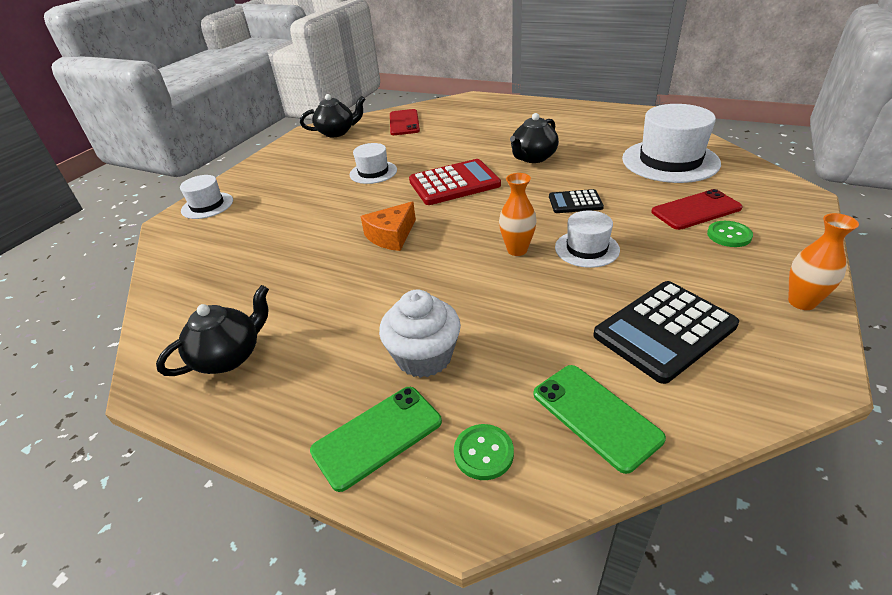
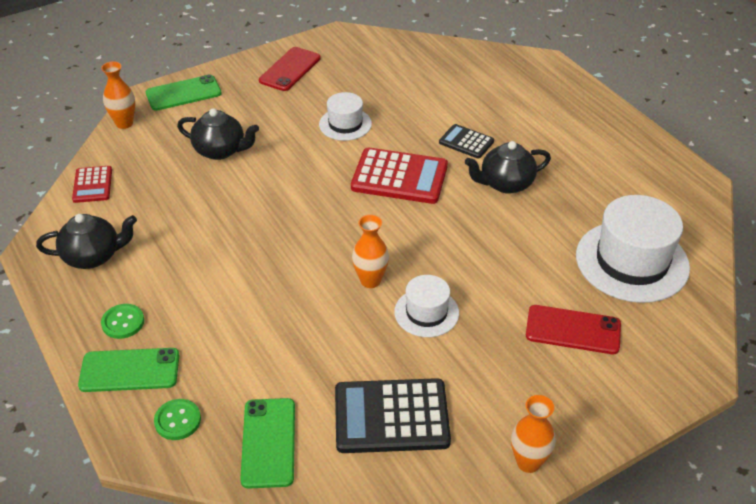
camera: 30 degrees right, 5 degrees up
white hat [180,175,233,219] -> green phone [146,75,222,111]
black teapot [300,94,366,137] -> black teapot moved to [177,108,259,160]
orange cheese [361,202,416,251] -> none
white cupcake [379,290,461,378] -> none
red phone [390,109,420,135] -> red phone moved to [259,47,321,91]
black calculator [549,189,604,213] -> black calculator moved to [439,124,494,159]
green button [707,221,753,247] -> green button moved to [101,304,144,339]
none -> red calculator [72,166,112,203]
none -> orange vase [101,61,135,129]

